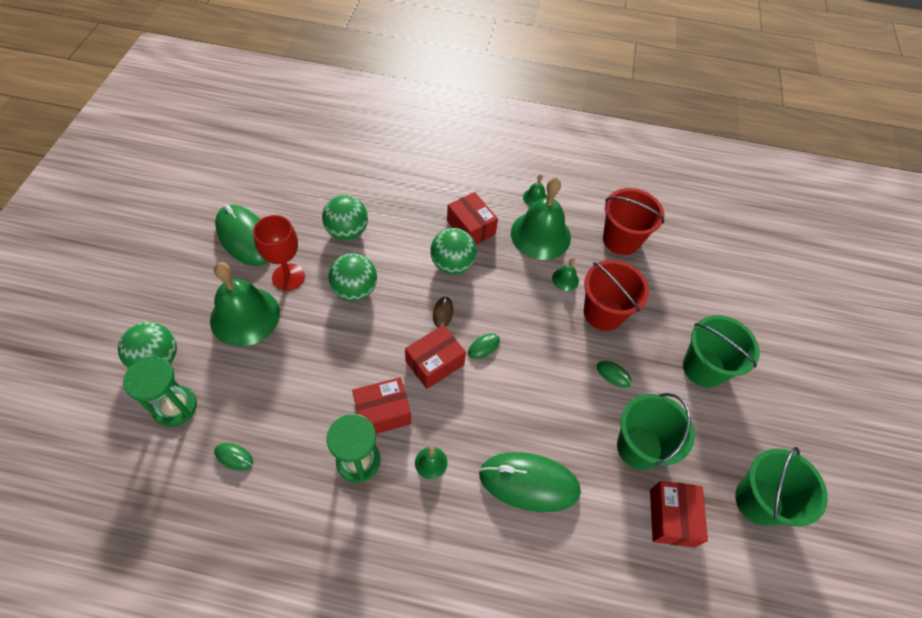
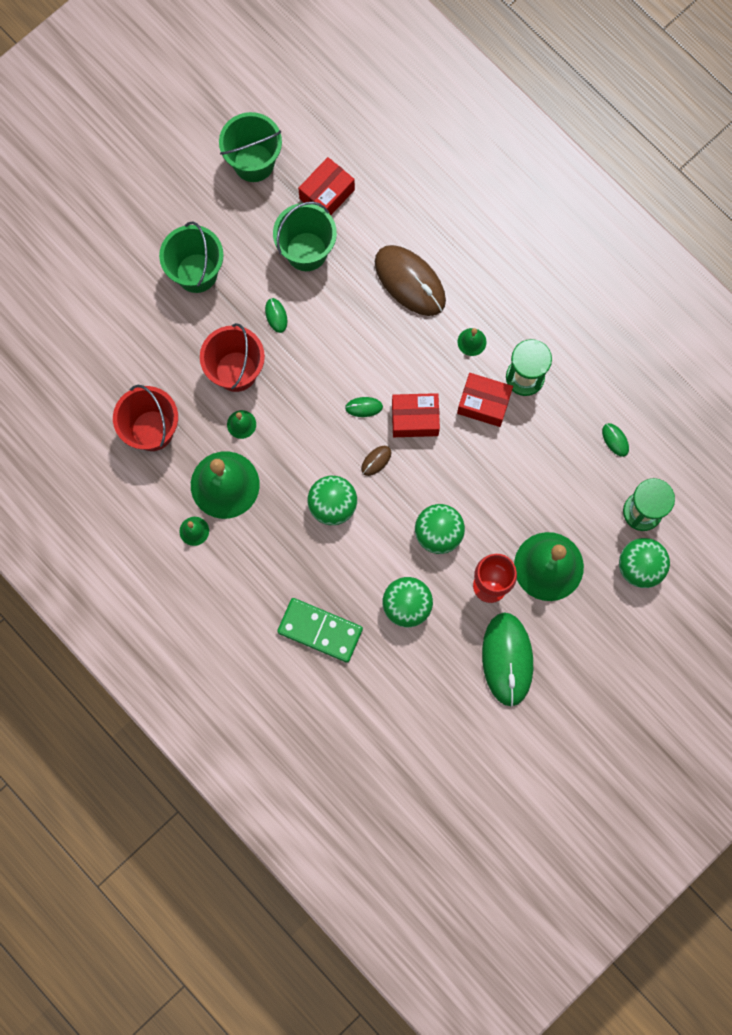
camera: 140 degrees left, 20 degrees up
red box [447,192,498,244] -> none
green mouse [479,452,581,512] -> brown mouse [375,245,446,316]
none -> green domino [277,598,363,663]

